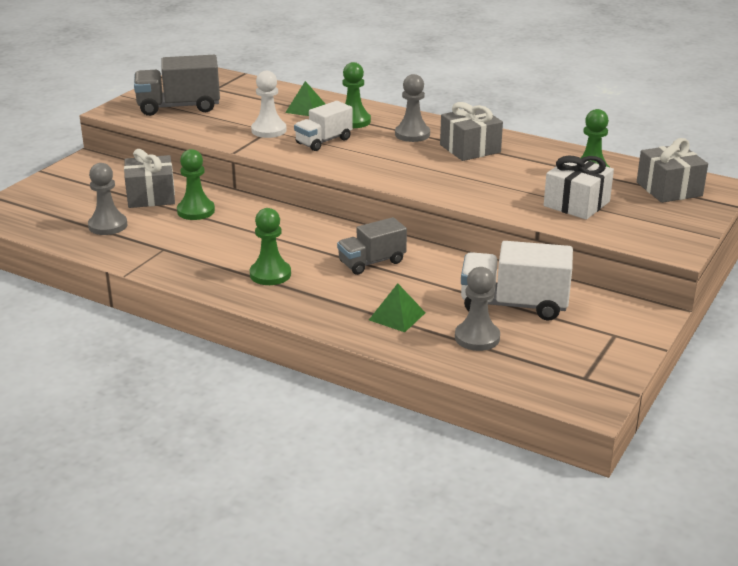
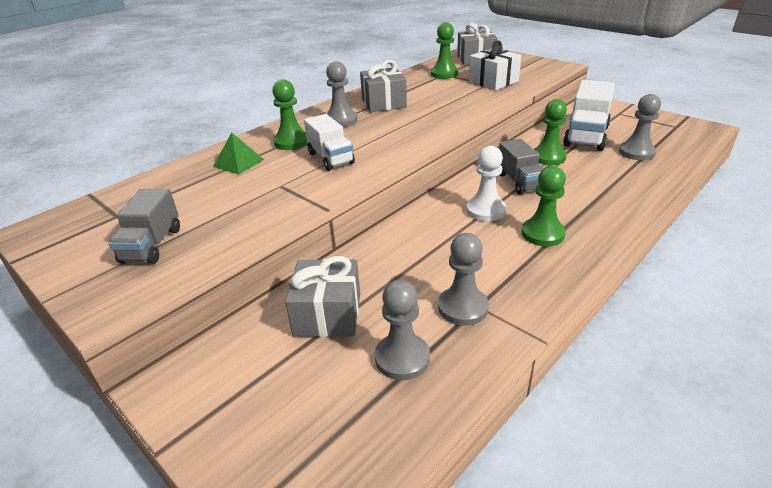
camera: 75 degrees left, 5 degrees up
grey truck [134,55,220,116] -> grey truck [108,189,180,264], size x0.65
green pawn [177,149,215,220] -> green pawn moved to [534,99,567,165]
white pawn [251,71,287,138] -> white pawn moved to [466,146,506,221]
green pyramid [369,283,426,332] -> none
none -> grey pawn [438,233,489,326]

